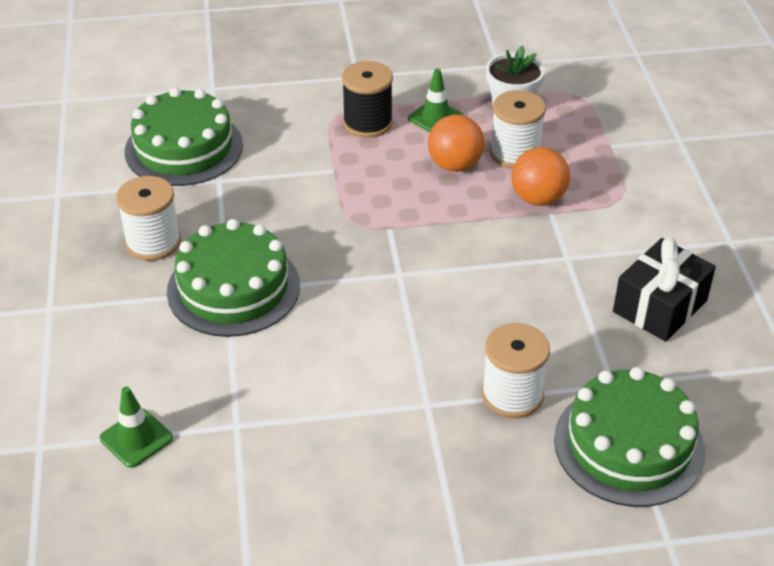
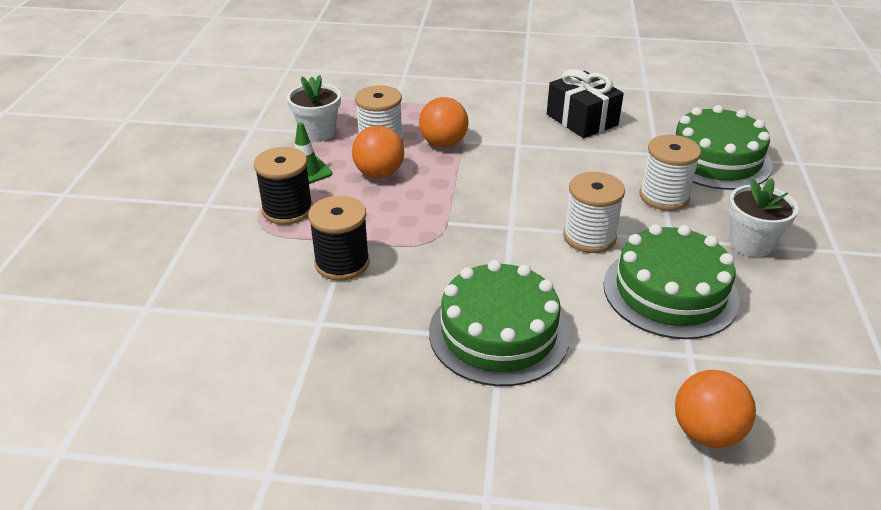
camera: 75 degrees left, 5 degrees down
green traffic cone [100,387,173,468] -> orange ball [675,370,756,448]
white spool [116,176,181,261] -> white spool moved to [563,172,625,253]
green cake [125,87,243,186] -> green cake moved to [603,224,740,339]
none -> black spool [308,196,370,281]
none -> white flower pot [728,178,798,257]

